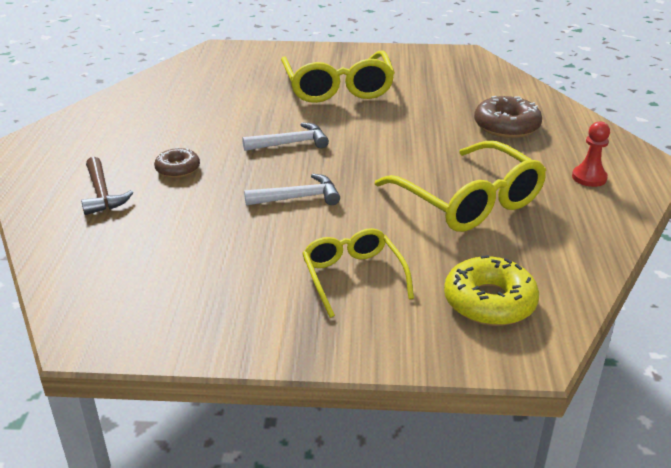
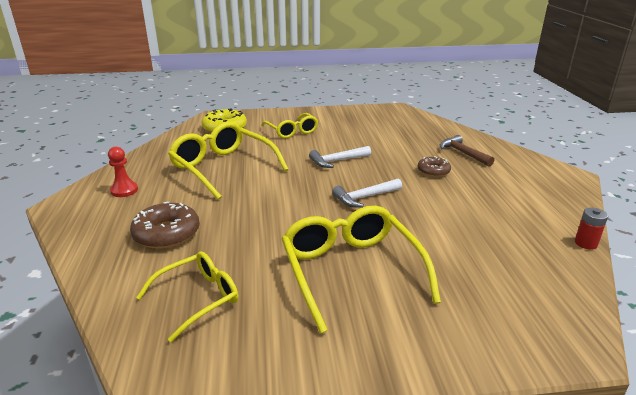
camera: 170 degrees right, 5 degrees down
none -> yellow glasses [136,252,238,342]
none -> red battery [575,208,608,250]

